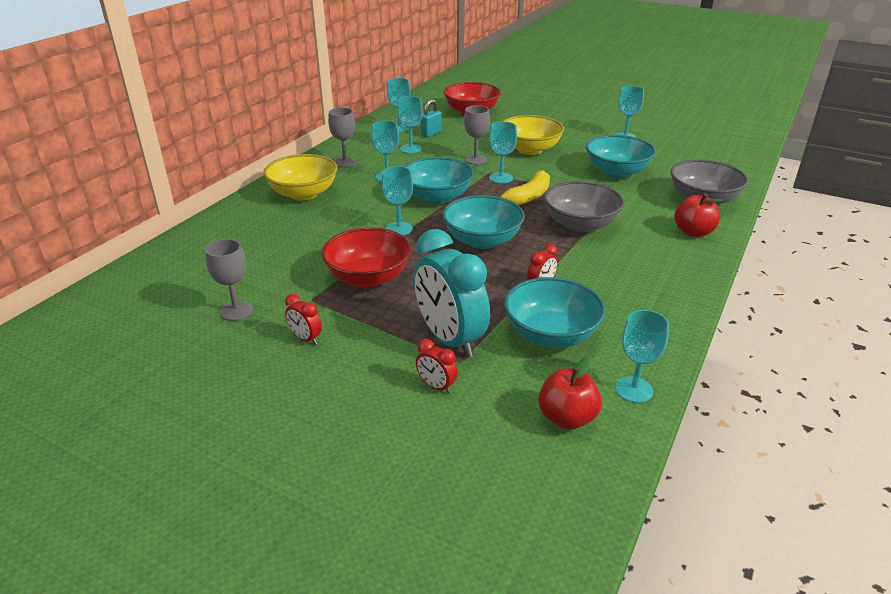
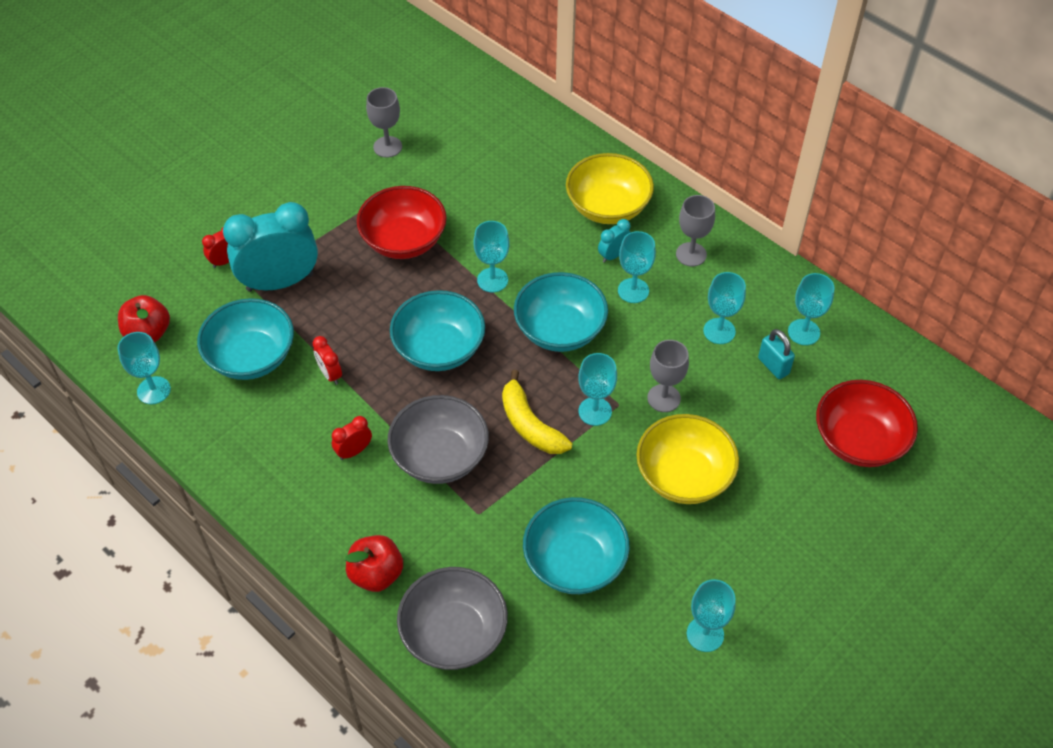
camera: 105 degrees right, 20 degrees up
red clock [285,294,322,345] -> red clock moved to [332,416,372,460]
none -> turquoise clock [598,219,631,263]

